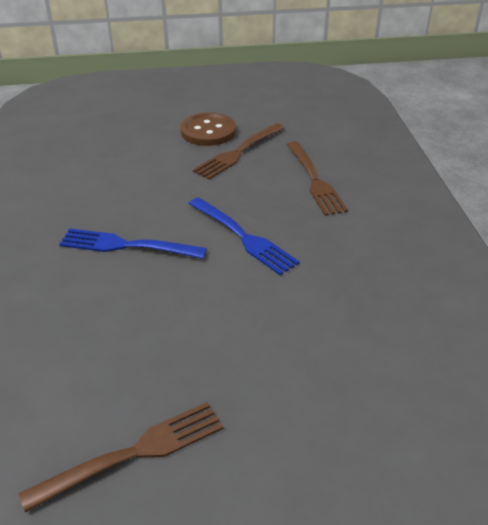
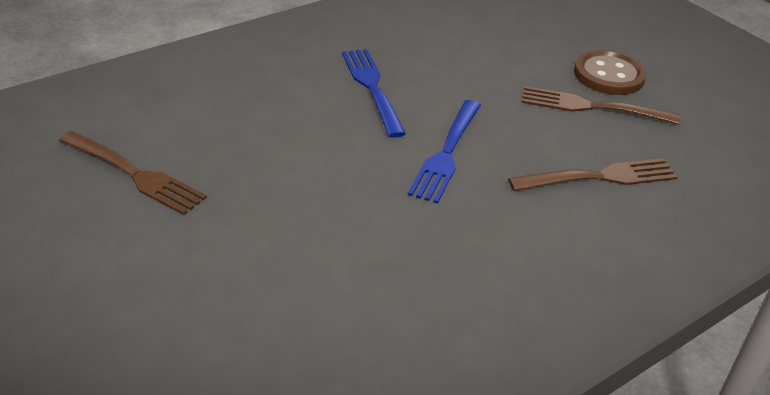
camera: 60 degrees right, 0 degrees up
brown fork [286,141,348,216] -> brown fork turned 150 degrees counterclockwise [508,158,678,191]

